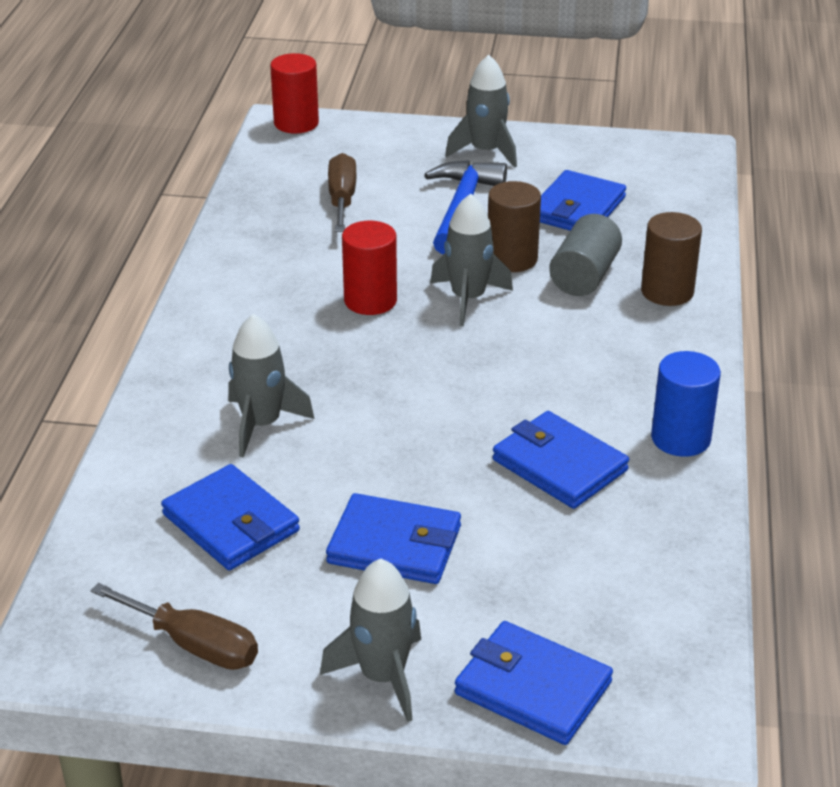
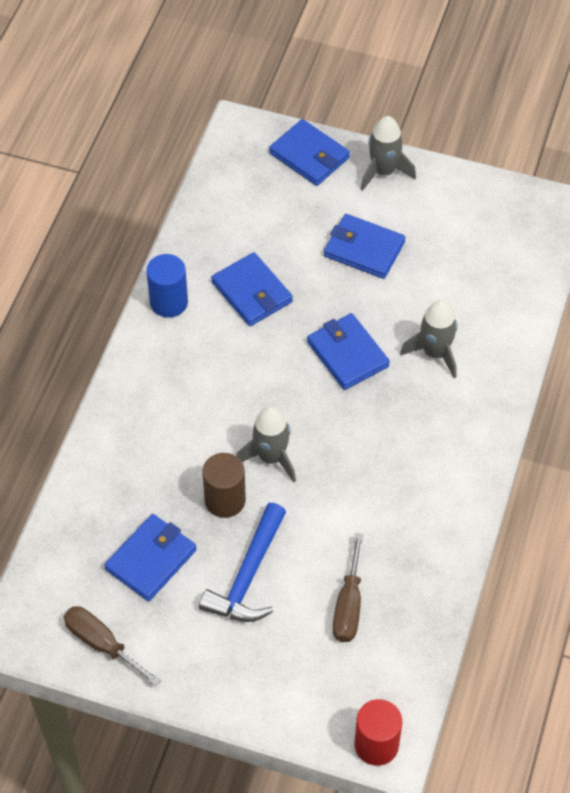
camera: 170 degrees left, 20 degrees up
brown screwdriver [90,583,258,670] -> brown screwdriver moved to [64,606,161,686]
blue wallet [161,464,300,570] -> blue wallet moved to [307,313,390,390]
red cylinder [342,221,397,315] -> none
grey rocket [445,55,517,168] -> none
grey cylinder [549,214,622,296] -> none
brown cylinder [641,212,702,306] -> none

